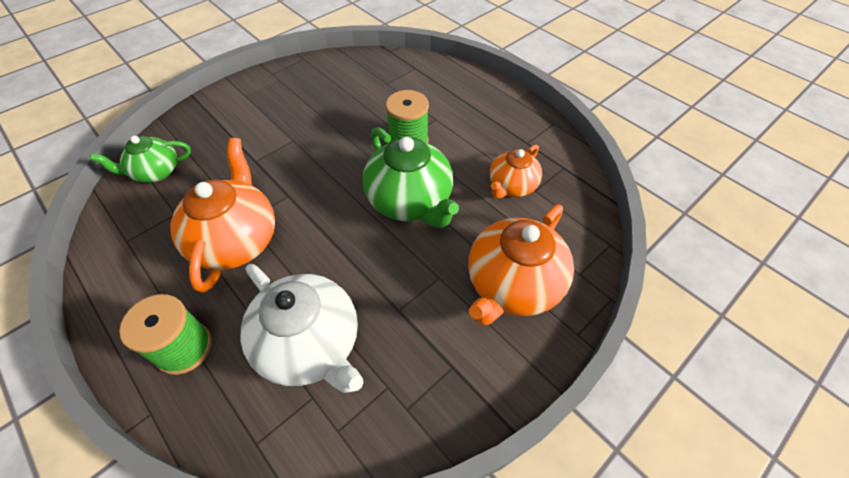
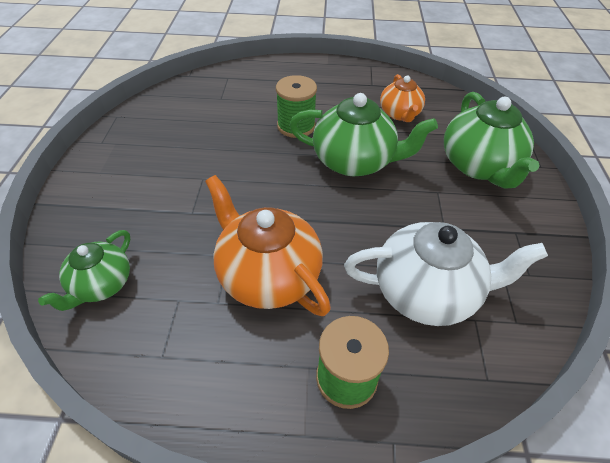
camera: 45 degrees left, 5 degrees down
orange teapot [468,205,574,325] -> green teapot [444,92,540,188]

